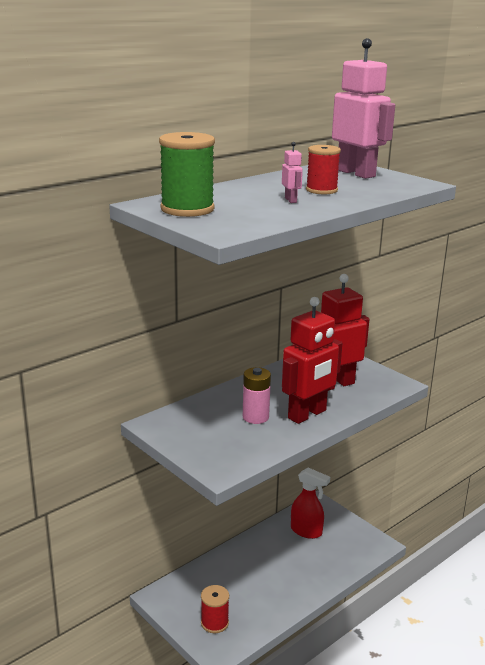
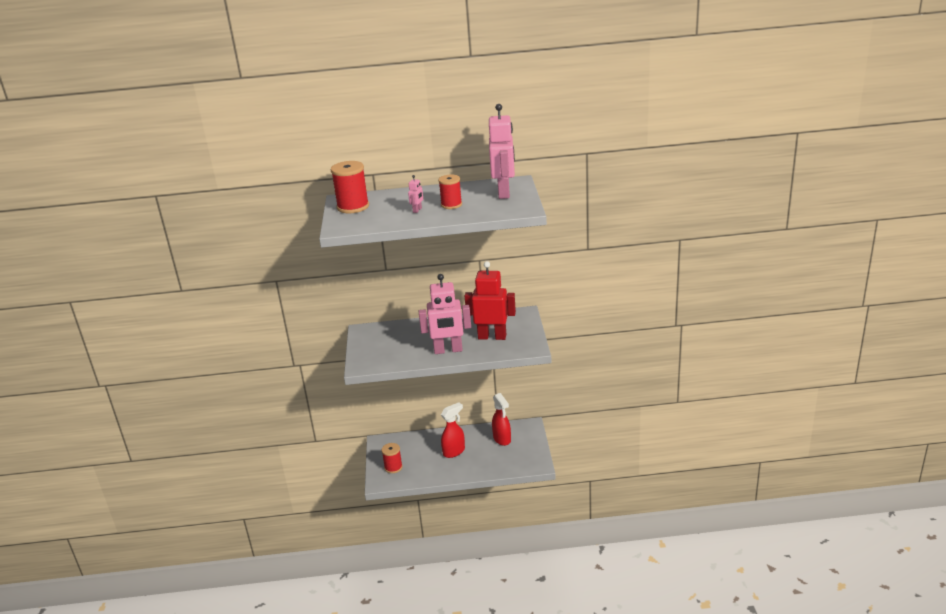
camera: 40 degrees right, 5 degrees up
green spool [159,132,215,217] -> red spool [331,161,369,213]
pink battery [243,367,271,424] -> none
red robot [282,297,342,424] -> pink robot [419,274,471,354]
none -> red spray bottle [441,402,465,458]

